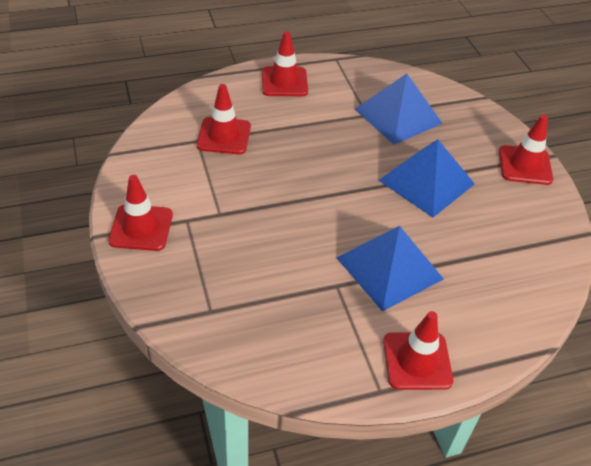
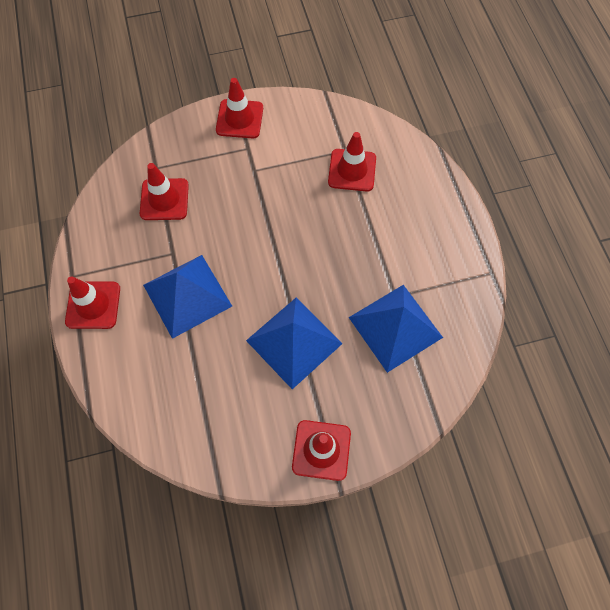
camera: 95 degrees right, 20 degrees up
red traffic cone [262,31,308,96] -> red traffic cone moved to [140,163,189,220]

